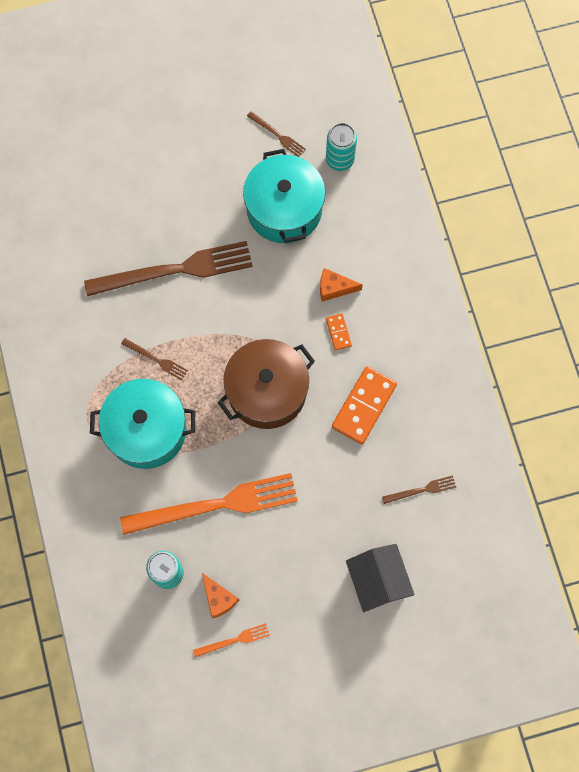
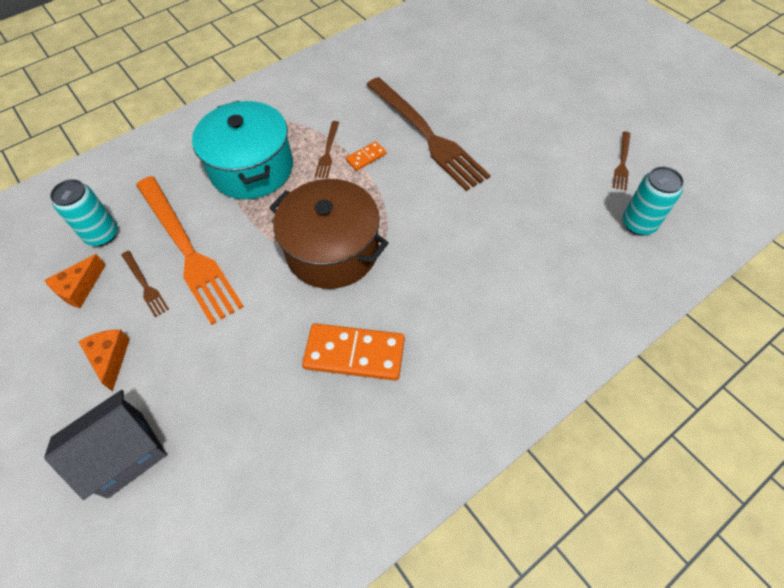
camera: 70 degrees right, 15 degrees down
orange fork [193,623,270,658] -> none
turquoise pot [243,149,325,243] -> none
orange cheese [320,268,363,302] -> orange cheese moved to [78,330,130,391]
orange domino [326,313,352,350] -> orange domino moved to [346,141,387,171]
brown fork [382,475,456,504] -> brown fork moved to [122,251,169,317]

